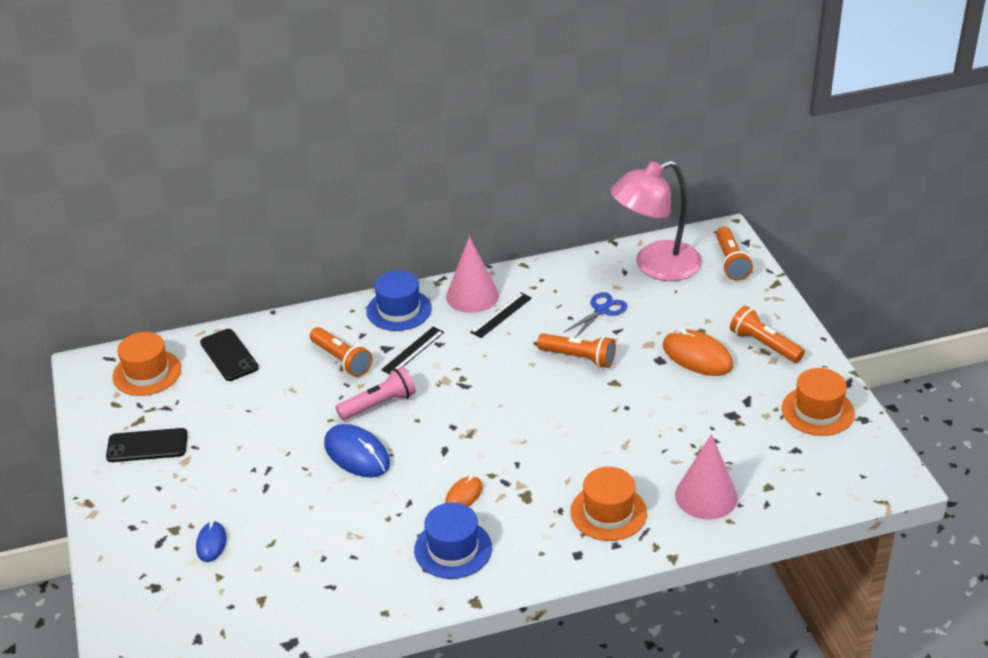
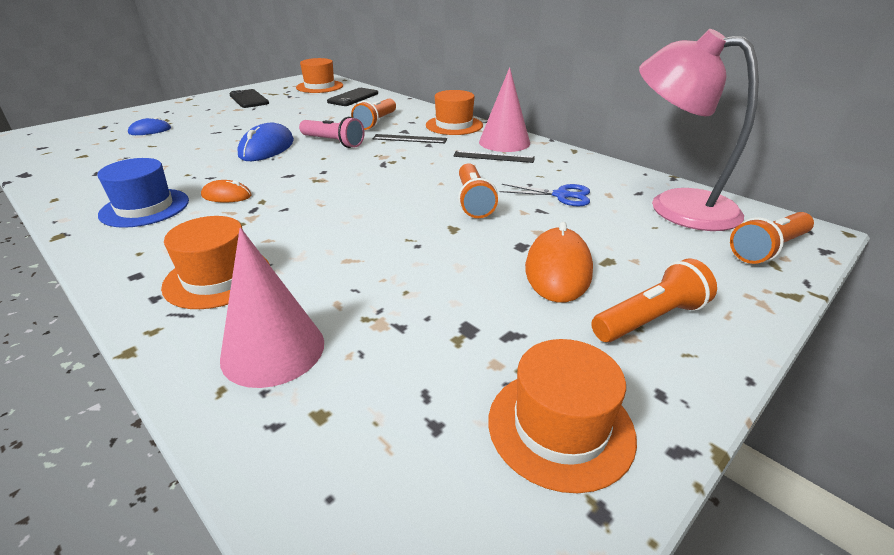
camera: 60 degrees right, 5 degrees down
blue hat [367,270,432,331] -> orange hat [426,90,483,135]
orange flashlight [730,306,805,363] -> orange flashlight turned 45 degrees clockwise [591,258,717,342]

